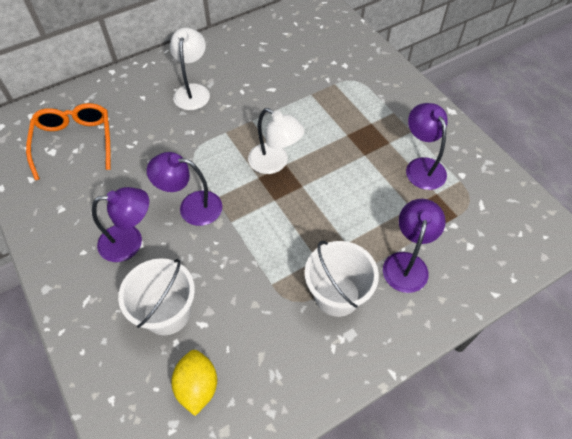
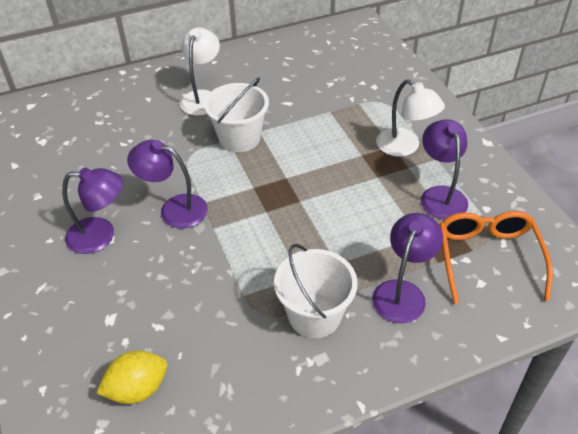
camera: 10 degrees right, 10 degrees down
orange glasses [26,103,110,180] -> orange glasses moved to [439,211,553,304]
white bucket [118,258,195,335] -> white bucket moved to [204,78,269,152]
yellow lemon [171,350,217,416] -> yellow lemon turned 60 degrees clockwise [97,350,167,404]
white lamp [248,108,305,174] -> white lamp moved to [376,79,445,157]

